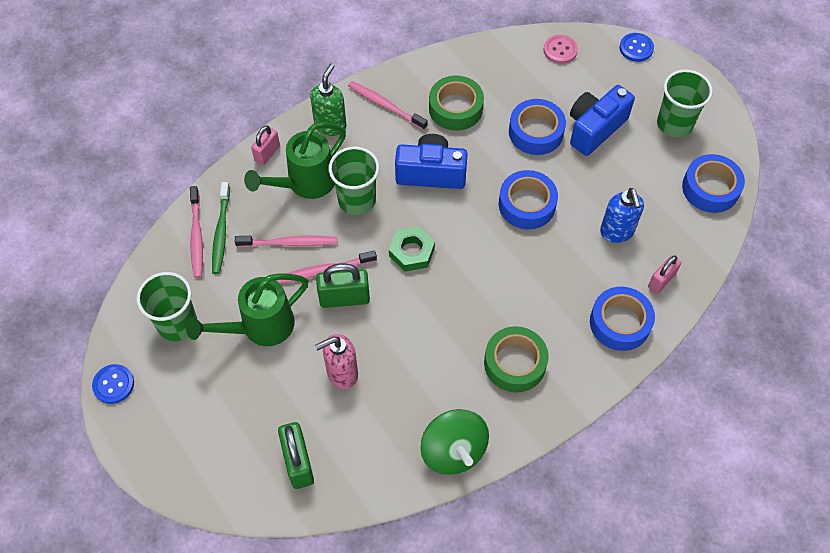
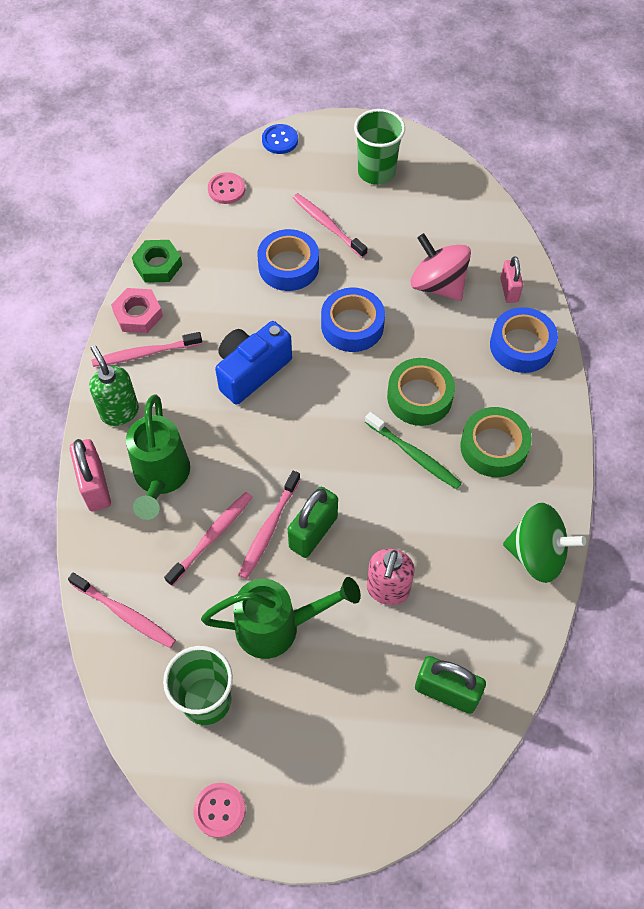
camera: 50 degrees left, 0 degrees up
blue button [92,364,134,404] -> pink button [193,783,246,838]
green watering can [186,273,309,346] -> green watering can turned 105 degrees counterclockwise [201,577,361,659]
green toothbrush [212,182,230,274] -> green toothbrush moved to [365,412,462,489]
pink padlock [251,125,280,165] -> pink padlock [70,439,111,511], size x1.53
green cup [329,147,379,215] -> none
green nut [389,226,435,272] -> green nut moved to [132,240,182,283]
green tape [429,75,484,131] -> green tape moved to [387,358,455,426]
blue camera [570,85,635,156] -> pink toothbrush [293,193,367,258]
blue soap dispenser [600,188,644,243] -> pink spinning top [411,233,471,301]
blue tape [682,154,745,213] -> none
none -> pink nut [111,288,163,333]

